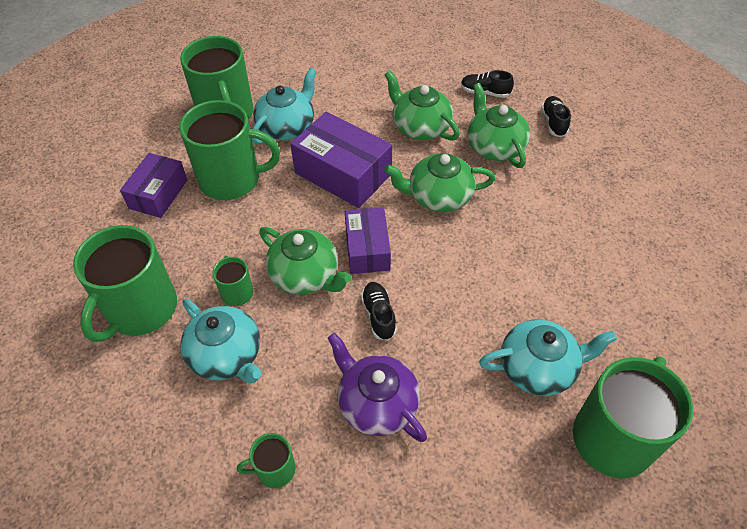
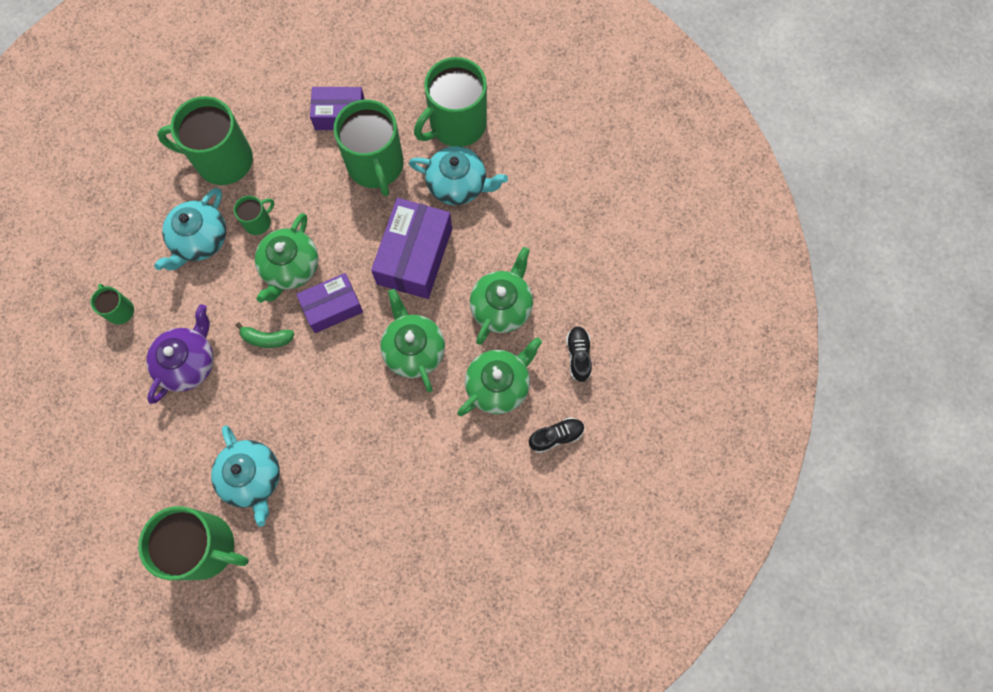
camera: 70 degrees right, 20 degrees up
black shoe [361,282,397,341] -> green banana [235,322,294,348]

